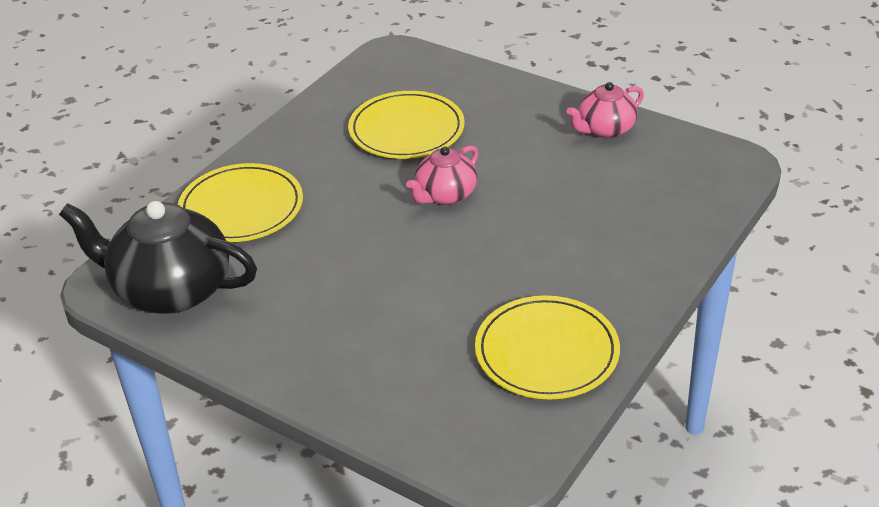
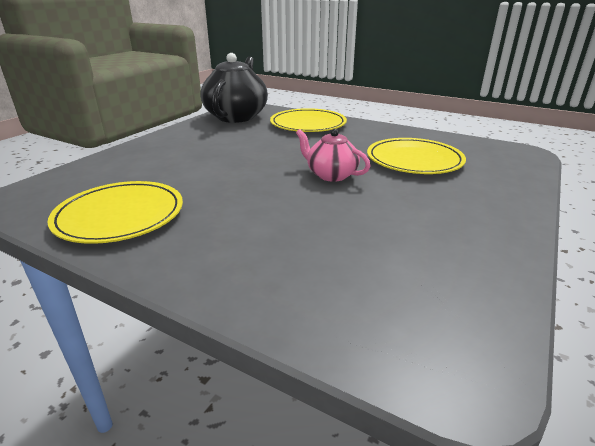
camera: 85 degrees right, 10 degrees down
pink teapot [566,82,644,138] -> none

